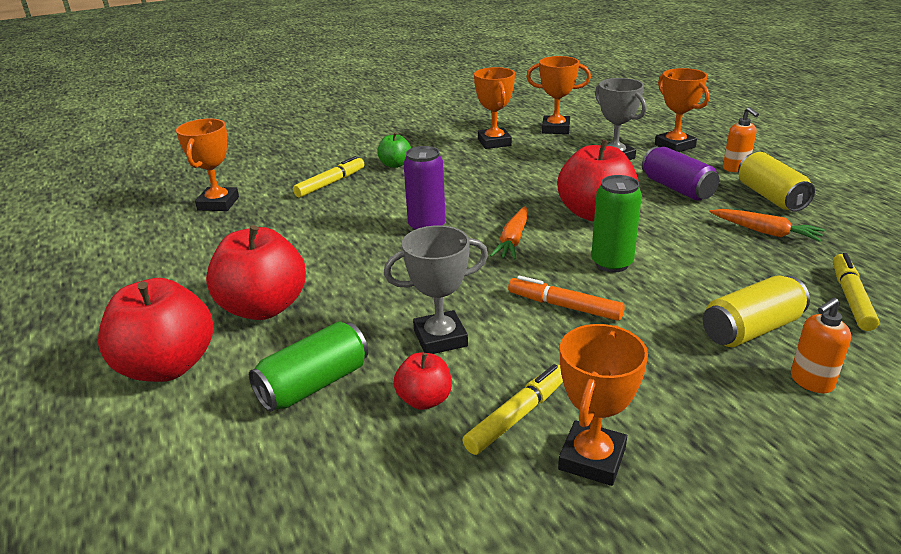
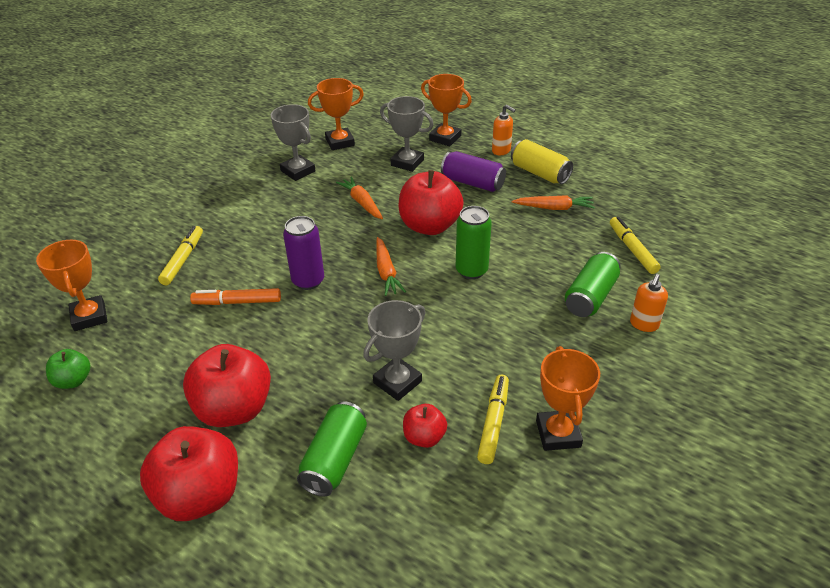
camera: 30 degrees left, 10 degrees up
green apple [377,133,411,168] -> green apple moved to [46,349,90,389]
orange trophy [474,67,515,149] -> grey trophy [271,104,315,181]
orange marker [508,276,625,321] -> orange marker moved to [190,288,281,305]
yellow can [703,275,810,347] -> green can [565,252,621,317]
none -> orange carrot [336,177,383,219]

